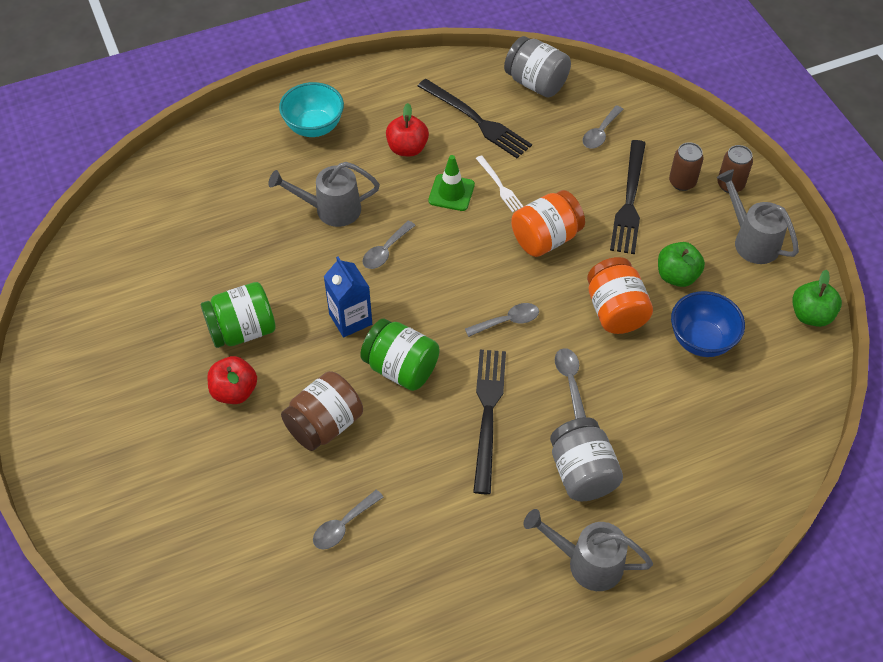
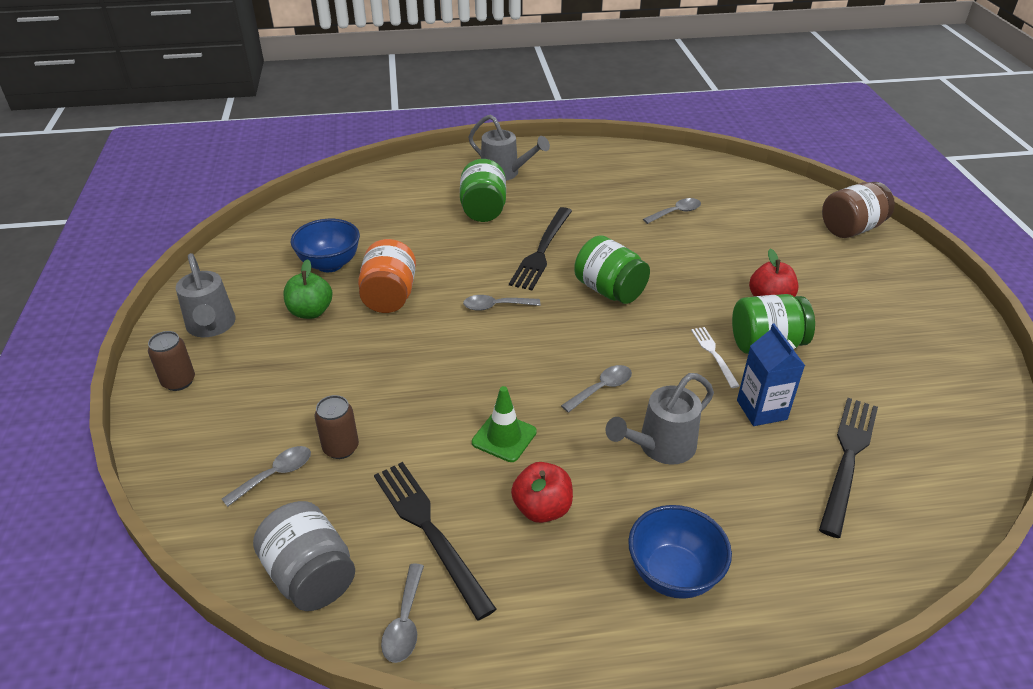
camera: 165 degrees left, 15 degrees down
grey watering can [268,162,380,227] -> grey watering can turned 135 degrees clockwise [606,373,714,465]
turquoise bowl [279,82,344,137] -> blue bowl [628,505,732,599]
brown jar [281,371,363,451] -> brown jar moved to [822,182,895,238]
blue carton [324,257,372,337] -> blue carton moved to [737,324,805,426]
white fork [476,155,524,212] -> white fork moved to [691,327,739,388]
orange jar [511,190,585,257] -> none
grey jar [550,417,623,501] -> green jar [460,159,506,222]
grey spoon [555,348,586,419] -> grey spoon moved to [381,563,424,663]
black fork [610,140,646,254] -> black fork moved to [819,398,878,538]
brown can [669,142,704,191] -> brown can moved to [315,395,359,459]
green apple [792,270,842,327] -> none

